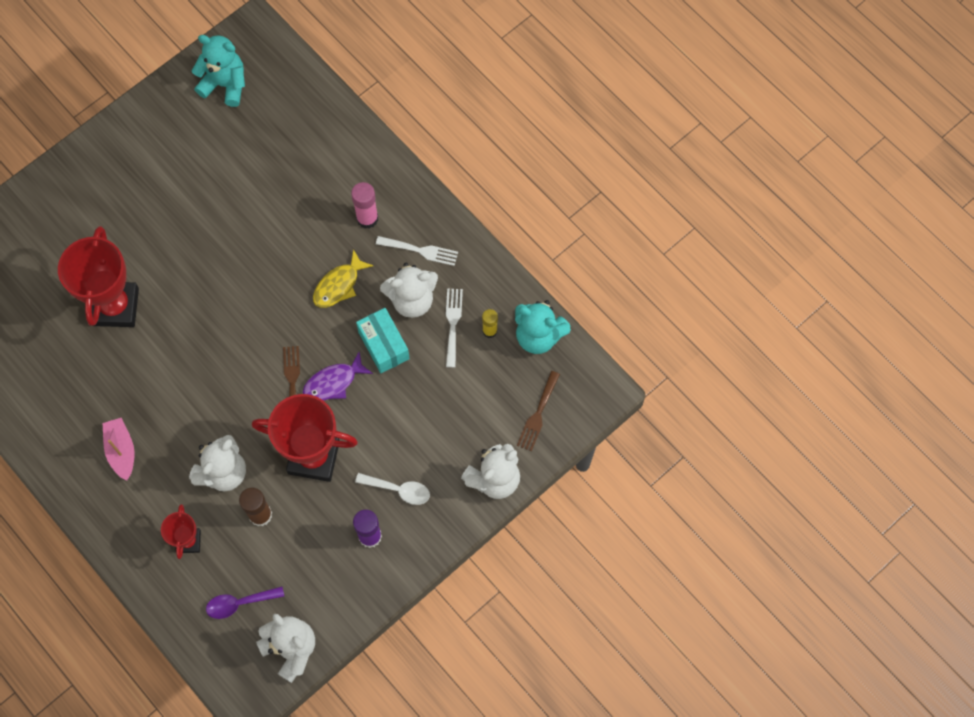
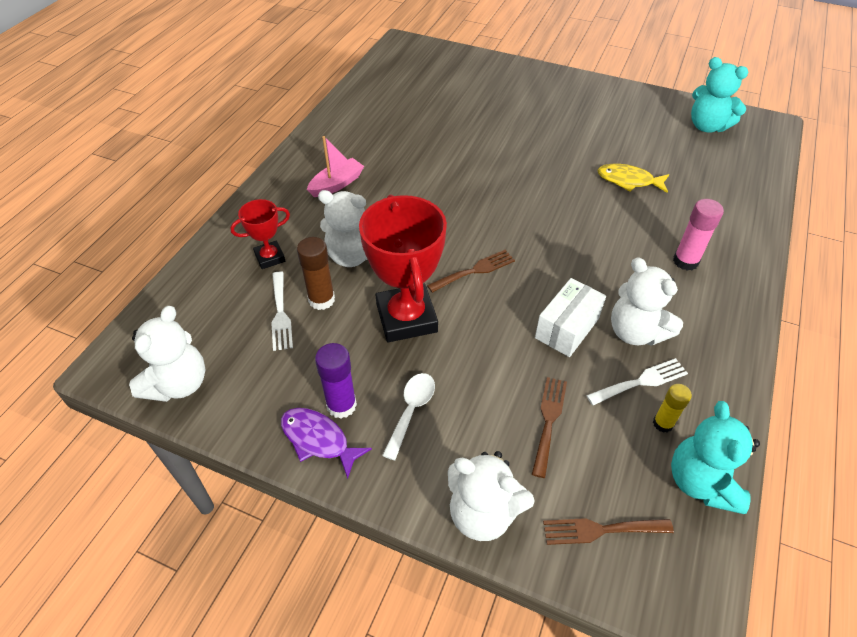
camera: 65 degrees right, 20 degrees down
red trophy [58,226,139,327] -> none
turquoise teddy bear [192,35,245,107] -> turquoise teddy bear turned 135 degrees clockwise [691,57,749,133]
purple spoon [206,586,284,619] -> none
purple fish [303,352,373,400] -> purple fish moved to [281,408,372,479]
yellow fish [313,249,373,308] -> yellow fish moved to [597,164,669,193]
white spoon [355,473,430,505] -> white spoon turned 150 degrees counterclockwise [382,373,435,460]
turquoise box [356,308,410,373] -> white box [535,278,606,357]
white fork [376,236,458,266] -> white fork moved to [271,271,293,351]
none -> brown fork [532,377,567,478]

